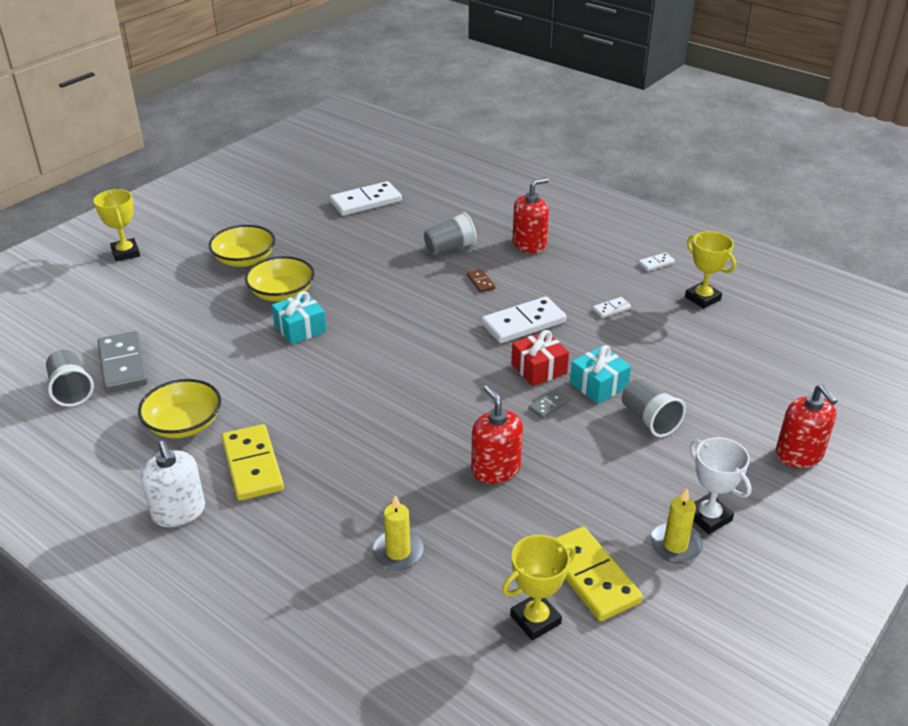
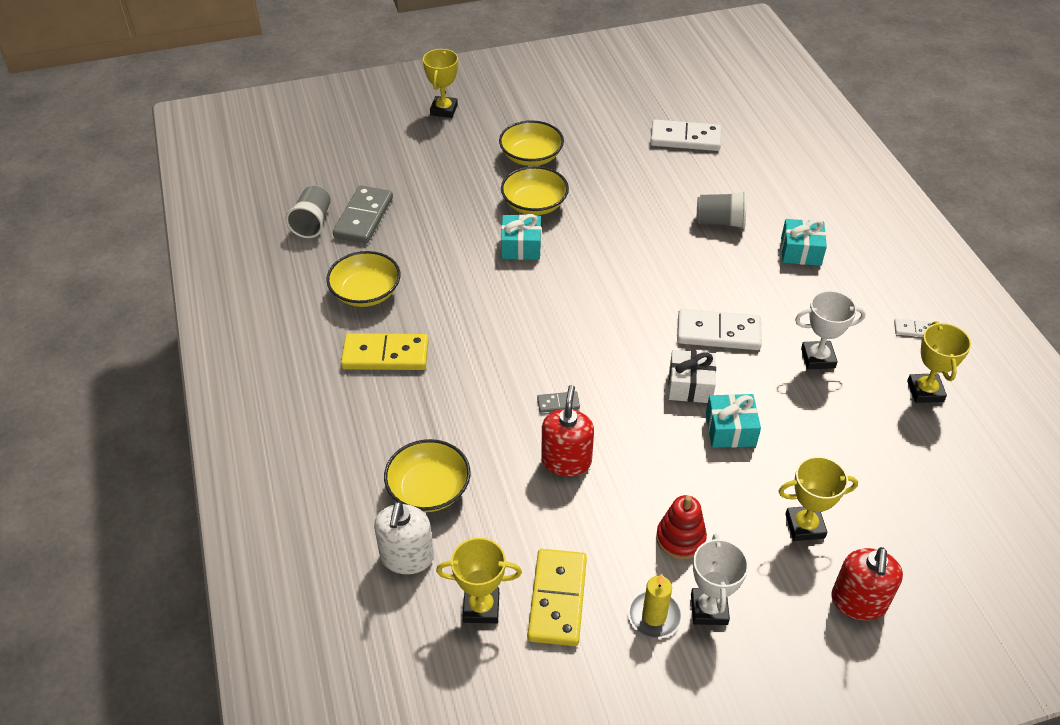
camera: 35 degrees right, 10 degrees up
white soap dispenser [141,441,205,527] -> white soap dispenser moved to [374,501,434,574]
yellow domino [221,424,284,501] -> yellow domino turned 75 degrees clockwise [341,333,429,370]
yellow candle [371,495,425,570] -> yellow bowl [384,439,471,512]
brown domino [467,269,495,292] -> none
red gift [511,330,569,386] -> white gift [668,350,716,403]
red soap dispenser [512,178,549,253] -> turquoise gift [781,219,827,266]
grey domino [529,389,570,419] -> grey domino moved to [537,391,580,413]
white domino [593,297,631,318] -> white trophy [795,291,866,369]
grey cup [621,377,686,437] -> none
none -> red stacking toy [656,495,707,560]
none -> yellow trophy [779,456,858,541]

